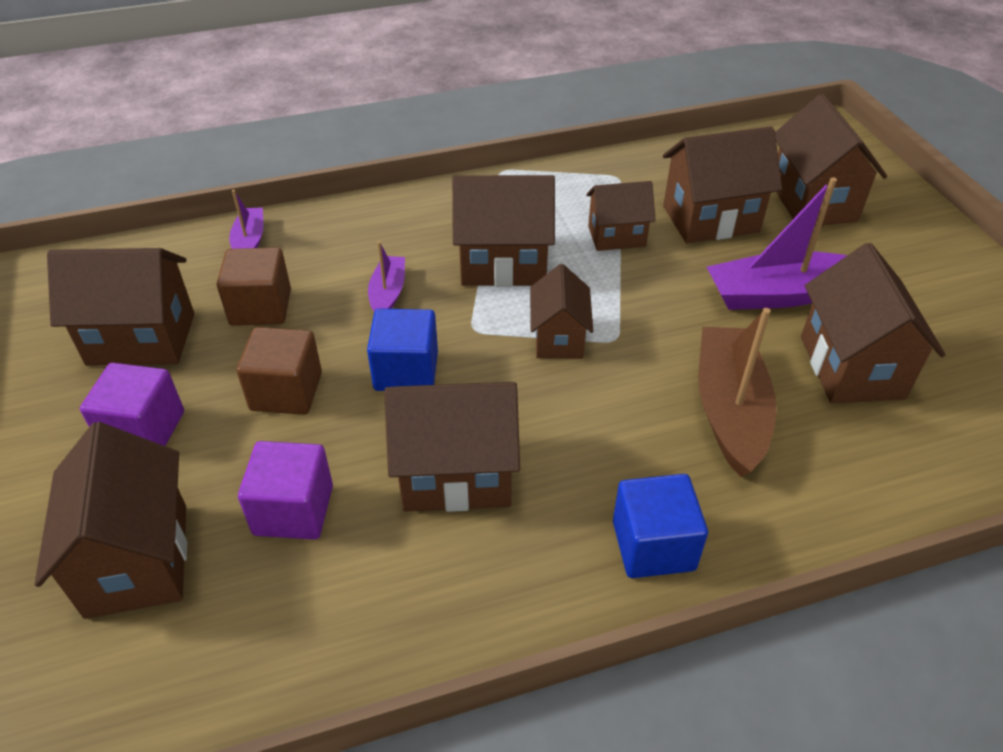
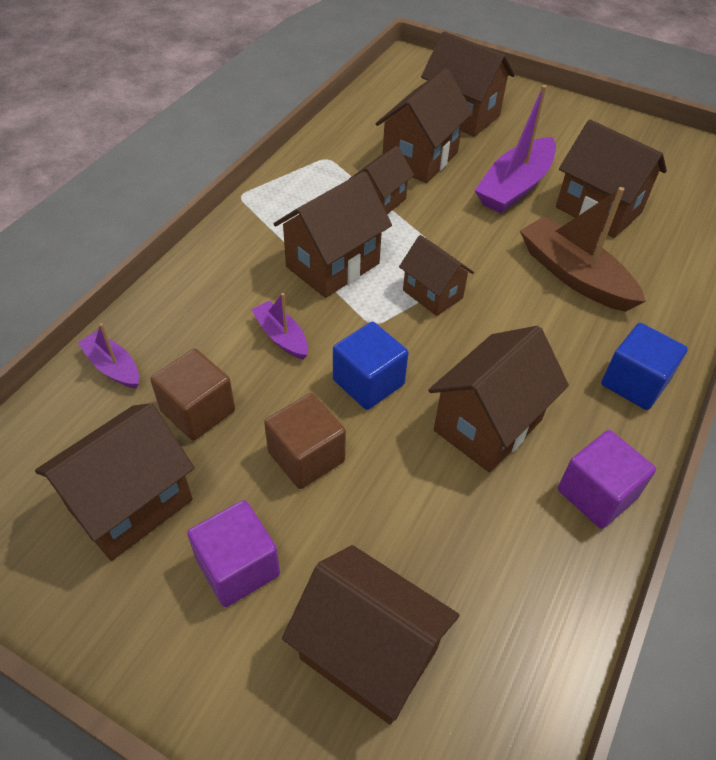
camera: 45 degrees left, 5 degrees up
purple cube [238,441,333,540] -> purple cube moved to [558,430,656,529]

